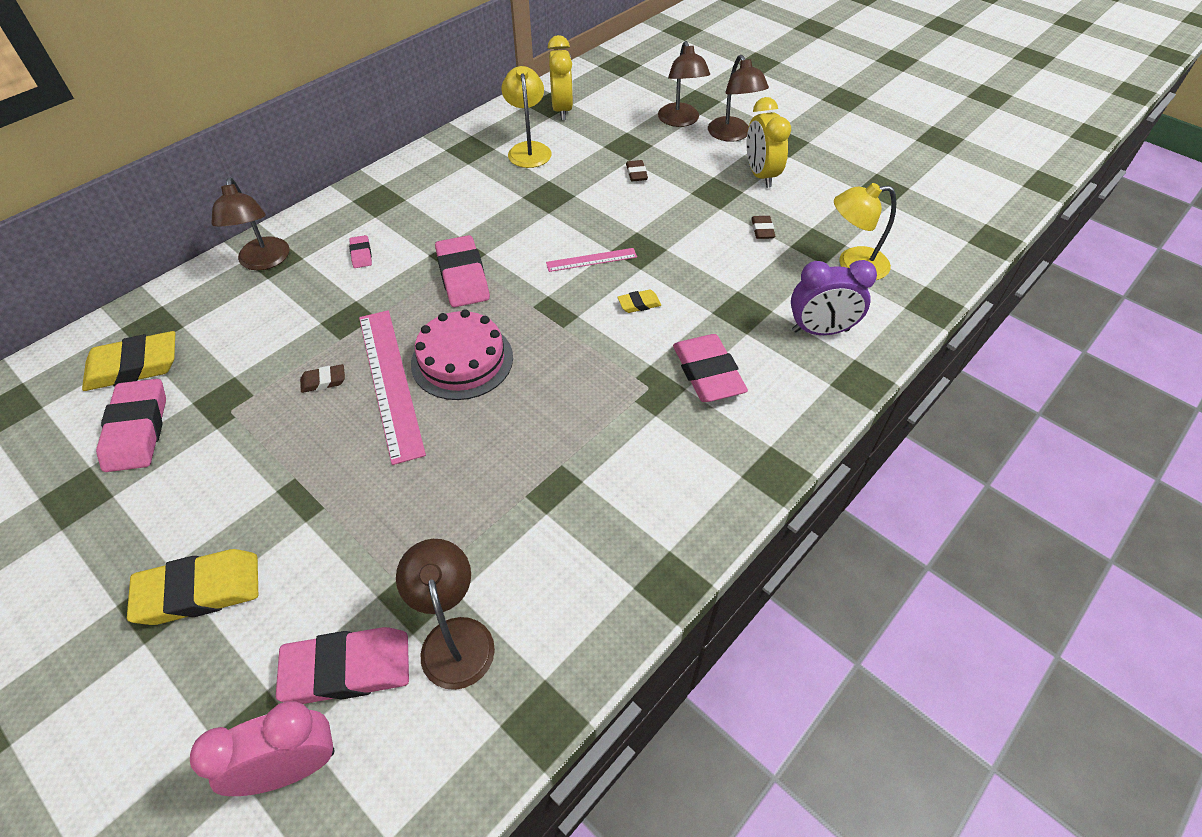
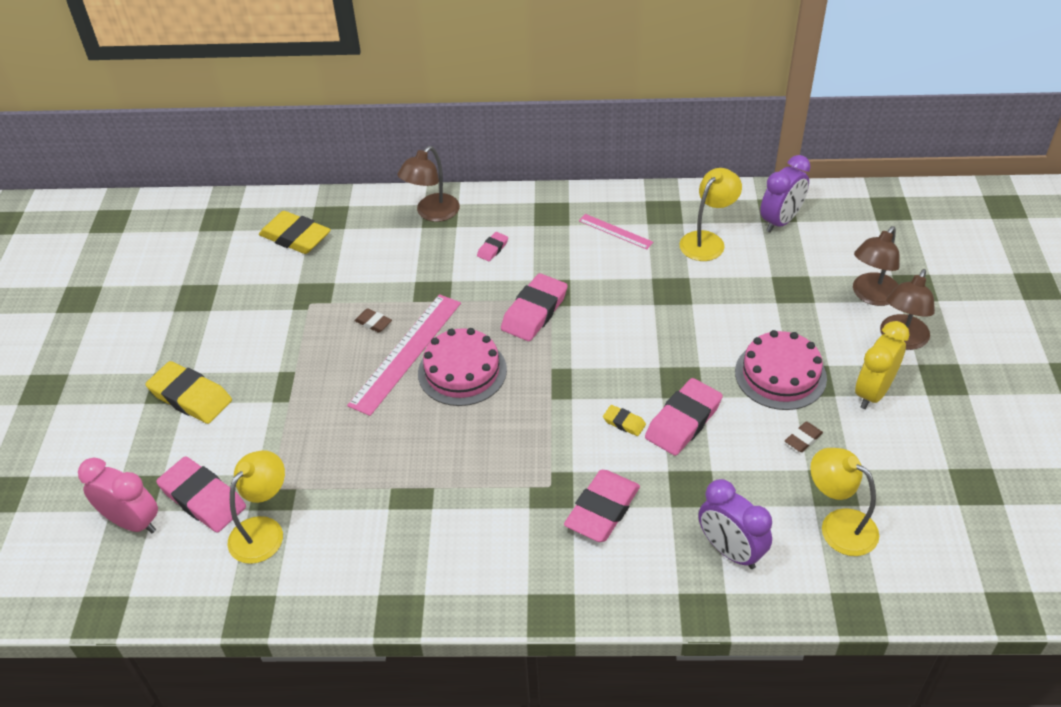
camera: 50 degrees right, 5 degrees down
pink eraser [96,379,166,472] -> pink eraser moved to [645,378,723,456]
brown lamp [396,539,495,690] -> yellow lamp [227,450,285,564]
pink ruler [546,248,637,272] -> pink ruler moved to [579,214,653,249]
yellow clock [548,35,573,120] -> purple clock [760,155,811,233]
brown eraser [626,160,648,181] -> none
none -> pink cake [735,330,827,410]

